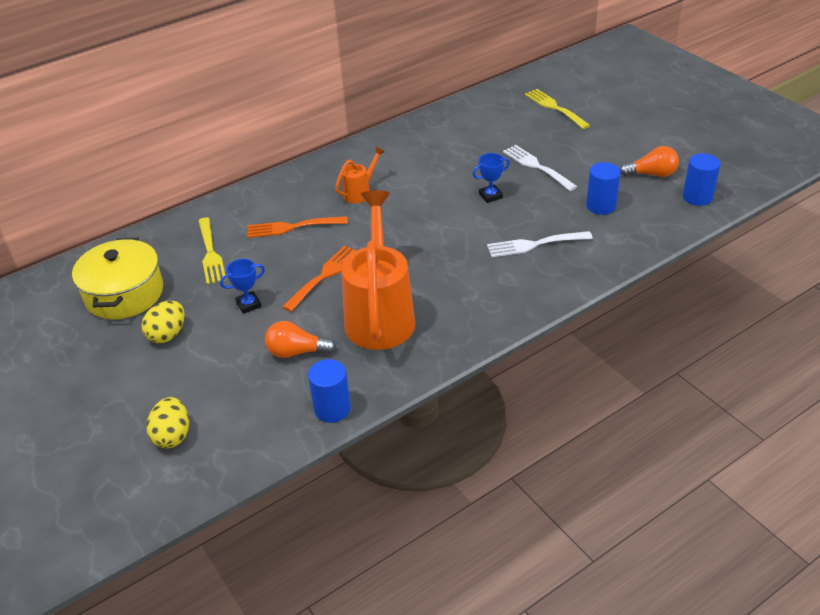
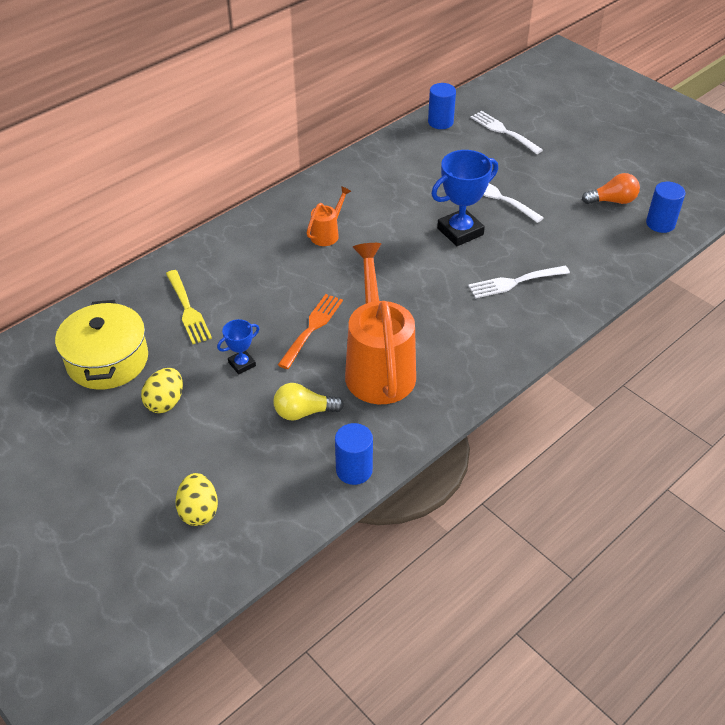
camera: 10 degrees left, 5 degrees up
orange fork [247,216,348,238] -> none
orange light bulb [265,321,336,358] -> yellow light bulb [274,383,344,421]
blue trophy [472,153,510,203] -> blue trophy [431,150,498,246], size x1.89
yellow fork [525,89,591,129] -> white fork [470,111,543,154]
blue cylinder [586,162,621,215] -> blue cylinder moved to [428,83,456,129]

